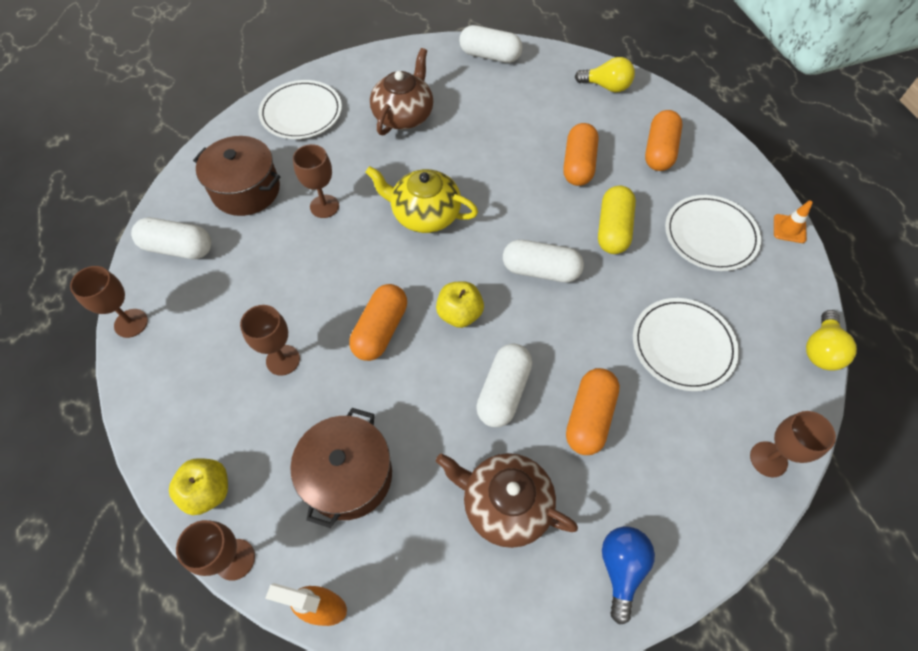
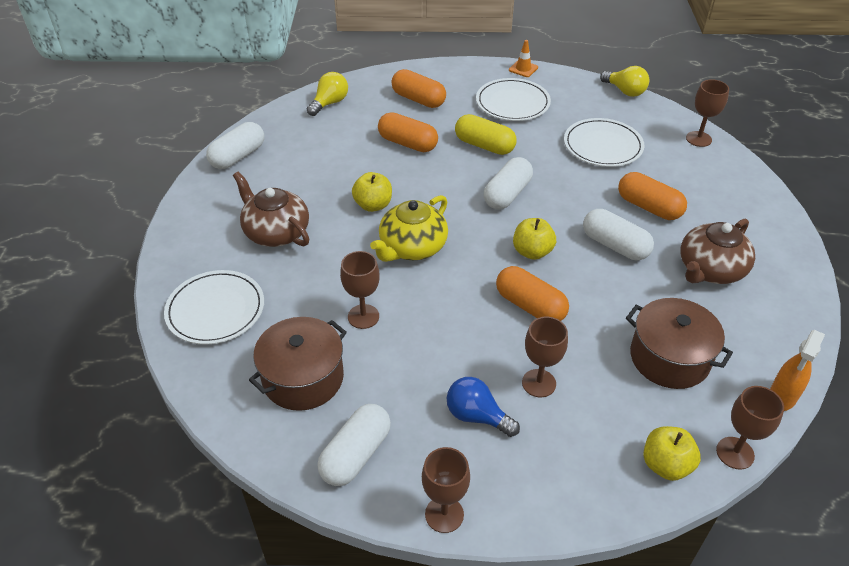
camera: 70 degrees left, 15 degrees down
blue light bulb [602,526,655,625] -> blue light bulb moved to [446,377,520,437]
none -> yellow apple [352,172,392,212]

